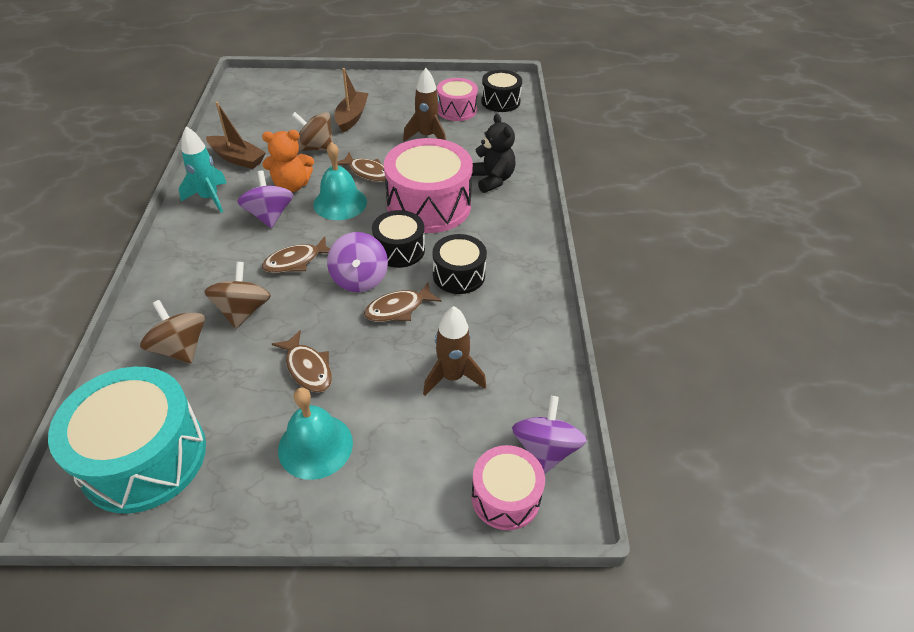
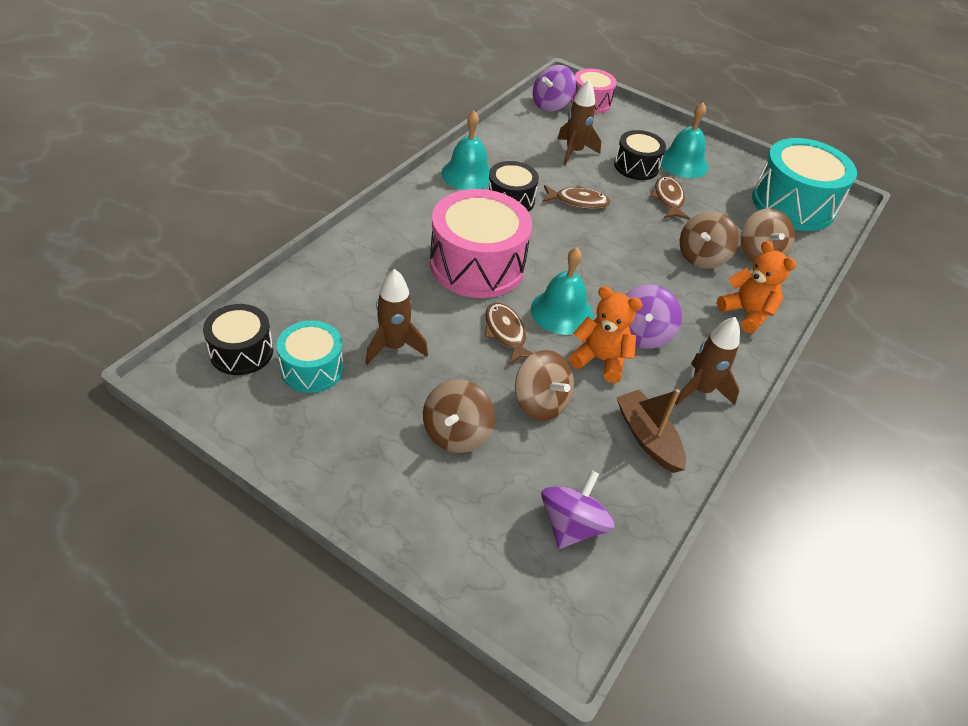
camera: 150 degrees left, 0 degrees up
turquoise rocket [179,126,227,213] -> brown rocket [675,317,740,405]
brown fish [262,236,330,273] -> none
purple spinning top [327,232,388,292] -> purple spinning top moved to [541,470,615,549]
brown boat [335,68,369,133] -> brown spinning top [423,379,495,453]
black drum [372,210,425,268] -> black drum moved to [614,130,666,180]
pink drum [437,78,478,121] -> turquoise drum [277,320,344,393]
black teddy bear [471,114,515,193] -> none
none -> turquoise bell [441,111,491,190]
none -> orange teddy bear [717,241,796,333]

